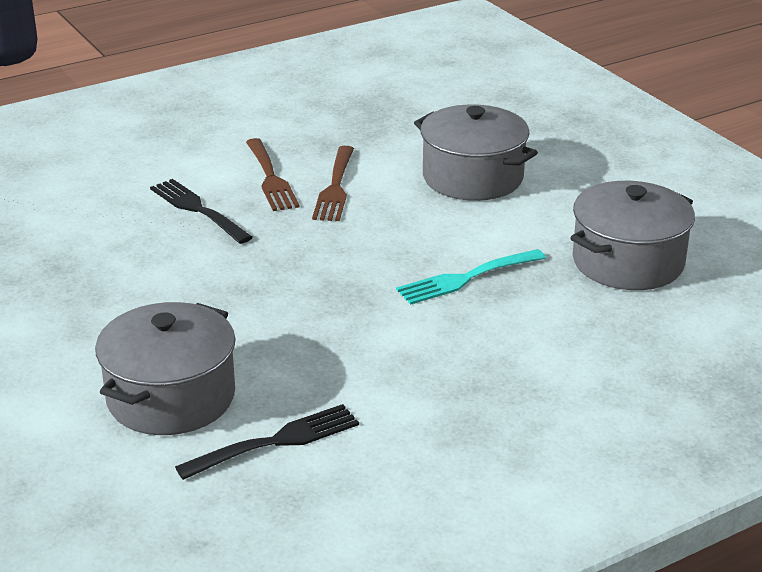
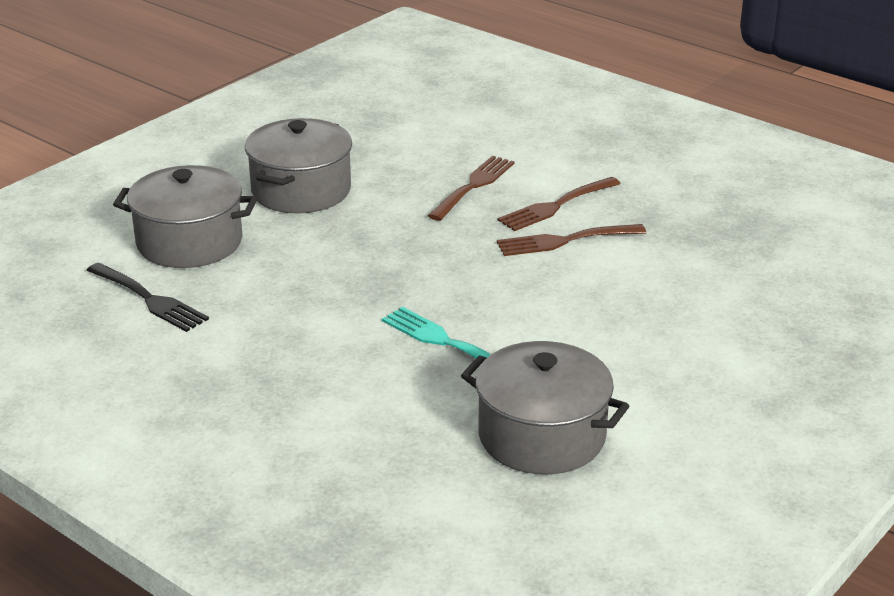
camera: 70 degrees right, 0 degrees up
black fork [150,179,253,244] -> brown fork [428,156,515,221]
grey pot [414,104,538,201] -> grey pot moved to [245,118,352,214]

